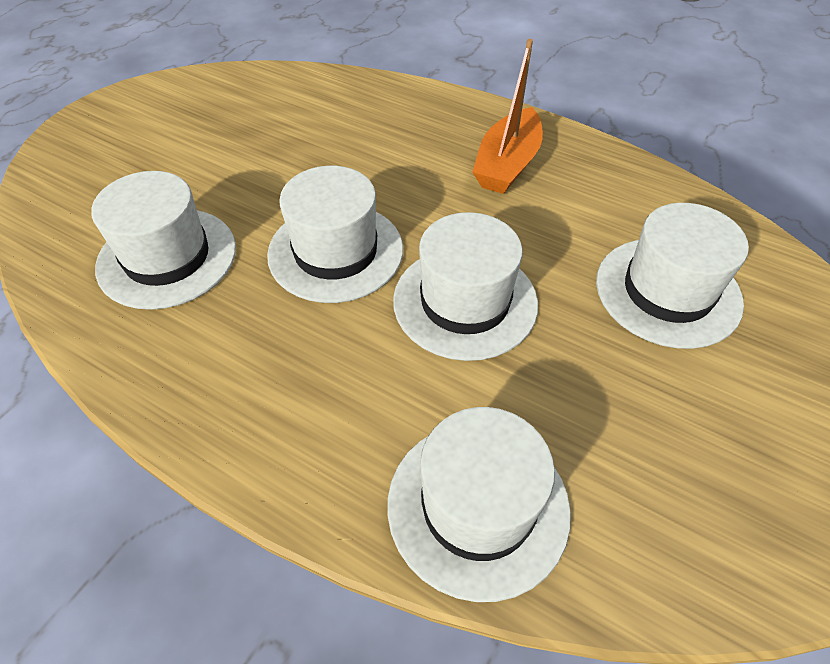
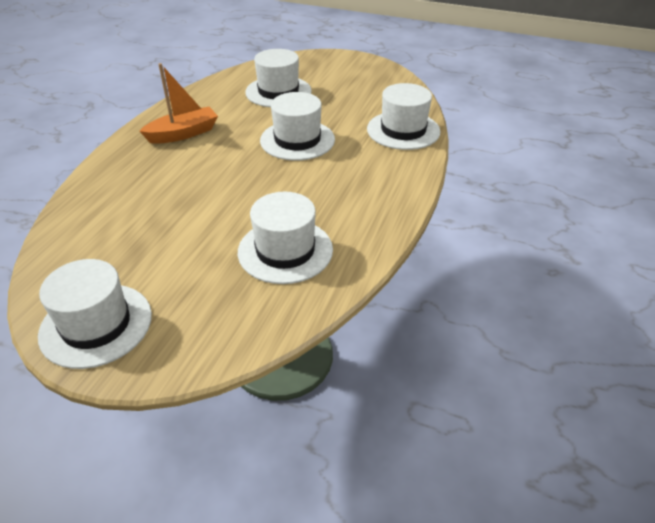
camera: 100 degrees left, 10 degrees down
white hat [267,166,403,303] -> white hat moved to [38,259,152,369]
orange boat [472,39,543,194] -> orange boat turned 45 degrees counterclockwise [139,63,218,144]

